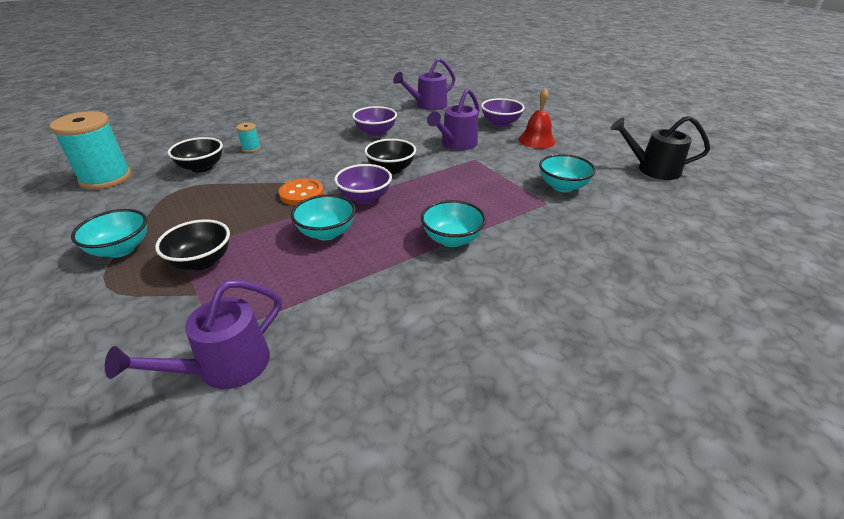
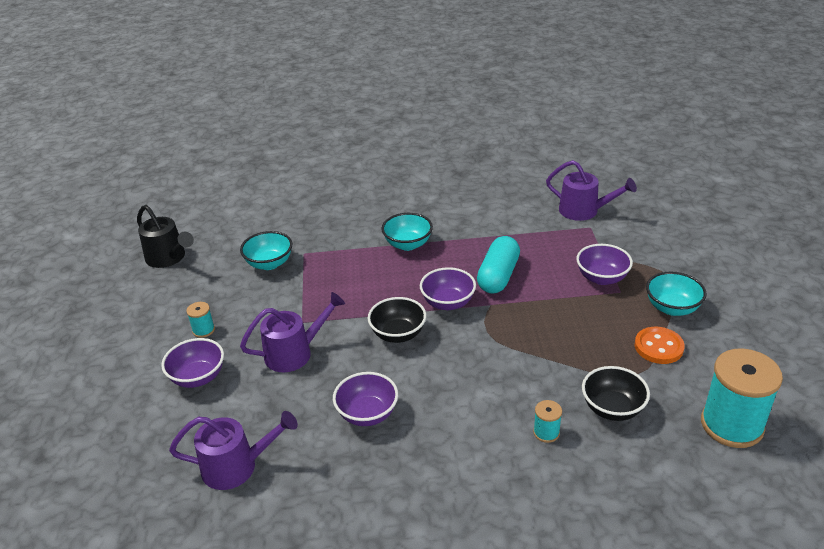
camera: 150 degrees left, 0 degrees up
purple watering can [105,280,282,389] -> purple watering can turned 45 degrees clockwise [546,160,637,221]
black bowl [155,219,230,270] -> purple bowl [576,244,633,285]
orange button [279,179,324,205] -> orange button moved to [635,327,685,364]
turquoise bowl [291,194,356,241] -> turquoise capsule [477,236,520,294]
red bell [518,88,556,148] -> turquoise spool [186,302,215,338]

